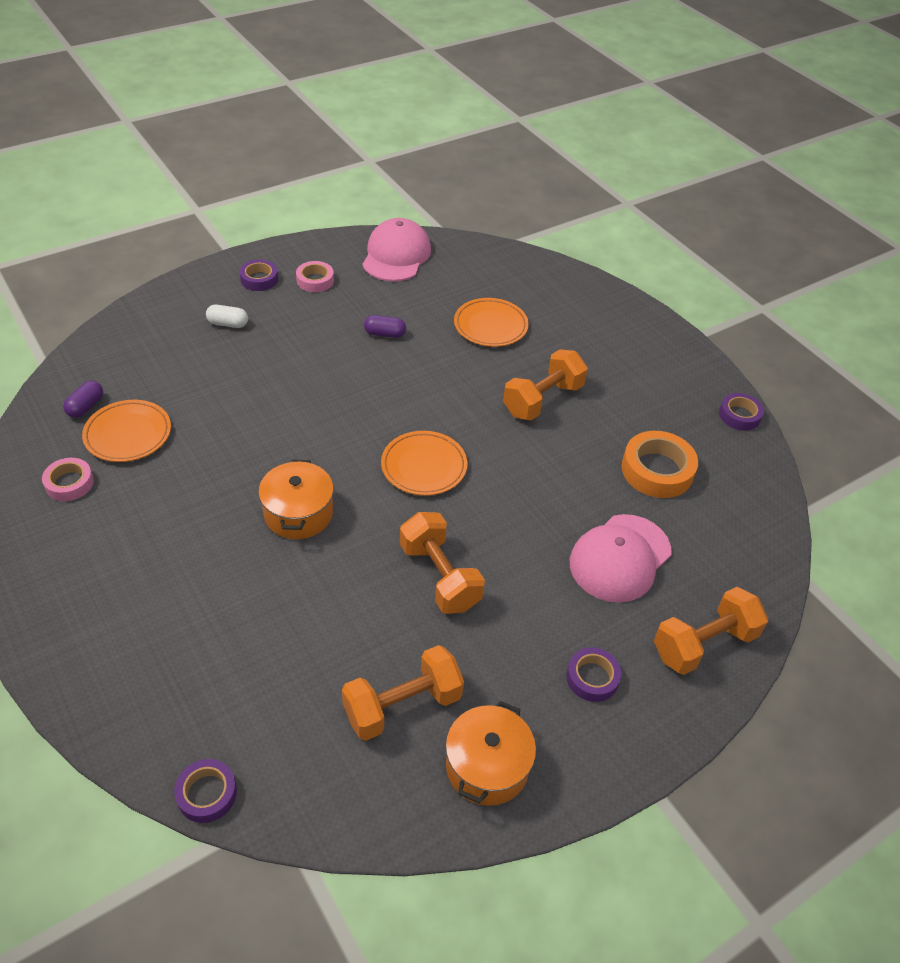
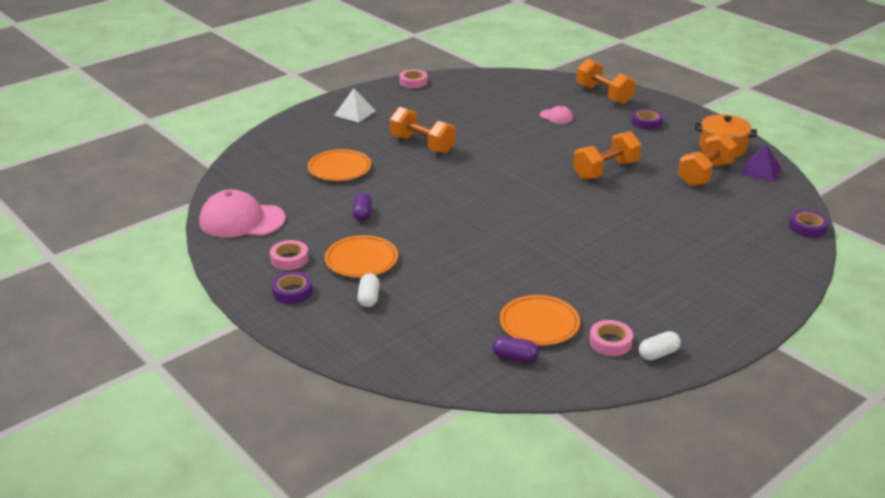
camera: 95 degrees left, 15 degrees down
orange pot [258,459,334,539] -> none
orange dumbbell [342,645,464,741] -> orange dumbbell turned 75 degrees clockwise [678,133,737,187]
orange plate [381,431,468,496] -> orange plate moved to [325,235,398,278]
pink cap [570,514,672,603] -> pink cap [540,106,573,124], size x0.47
orange tape [622,431,698,498] -> none
purple tape [719,393,764,431] -> pink tape [399,69,427,88]
none -> white pyramid [334,88,376,122]
none -> white capsule [639,331,681,361]
none -> purple pyramid [740,144,781,182]

